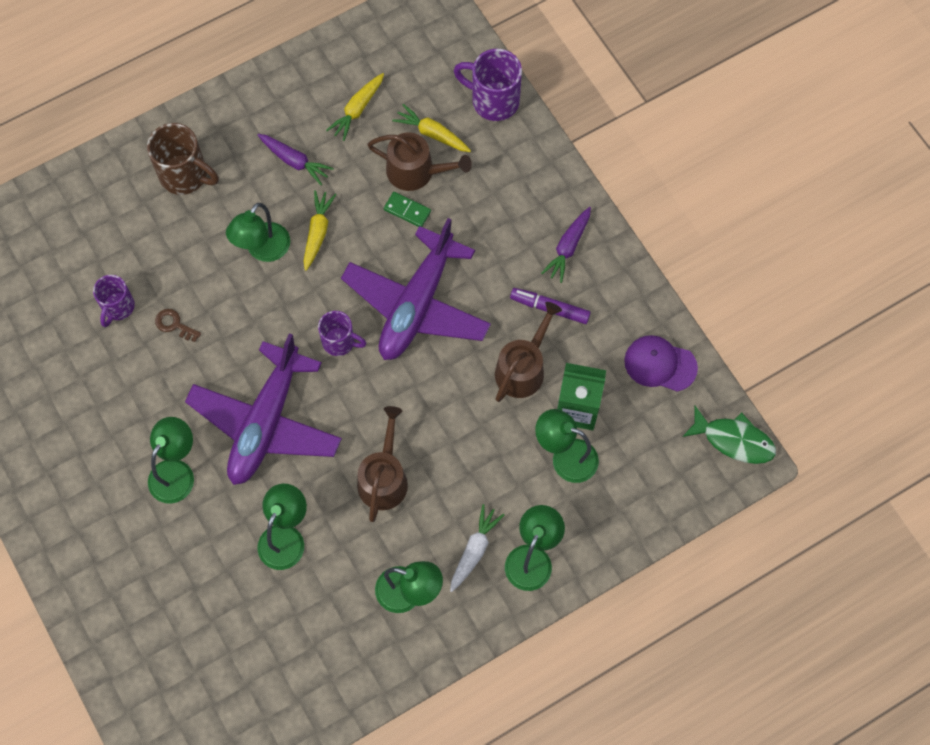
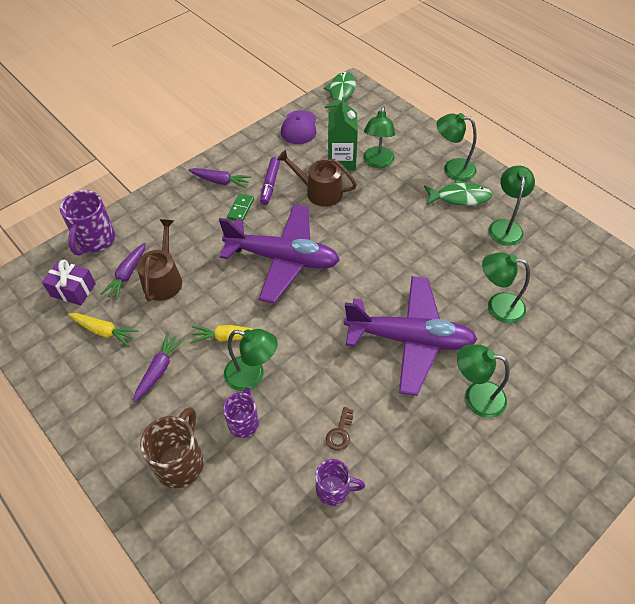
camera: 100 degrees left, 15 degrees down
purple mug [318,311,366,356] -> purple mug moved to [223,387,259,438]
brown watering can [357,406,408,522] -> none
green domino [384,192,431,227] -> green domino moved to [227,194,254,221]
yellow carrot [392,104,471,152] -> purple carrot [101,243,146,300]
white carrot [450,504,504,592] -> green fish [424,180,492,206]
none -> purple gift [42,260,96,305]

